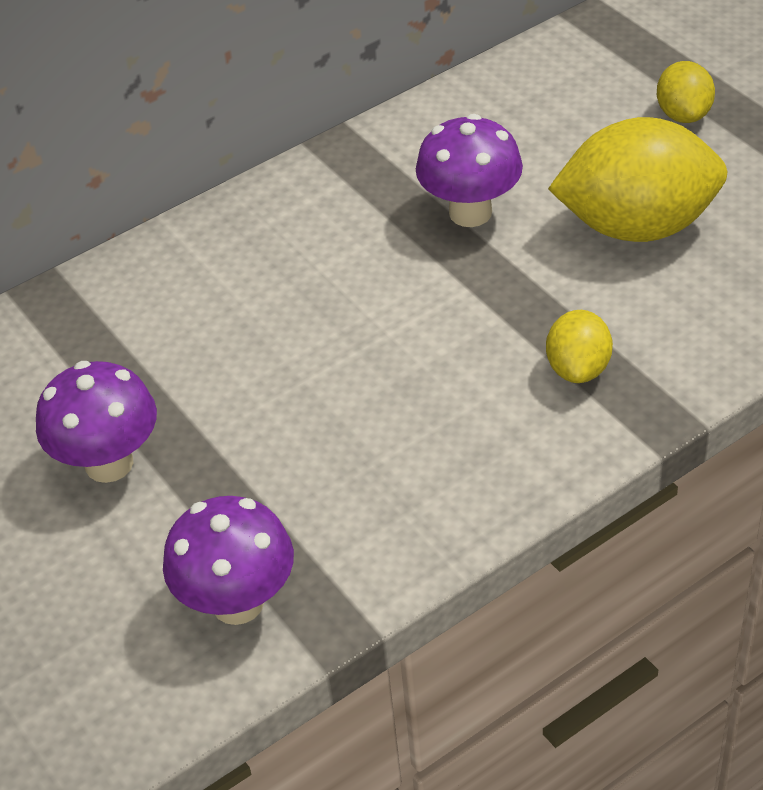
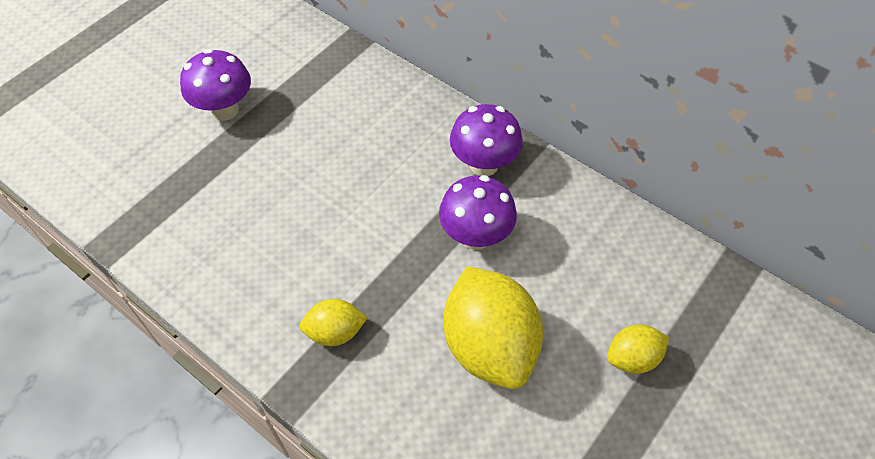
camera: 70 degrees right, 10 degrees up
purple mushroom [163,496,294,625] -> purple mushroom moved to [450,104,523,176]

